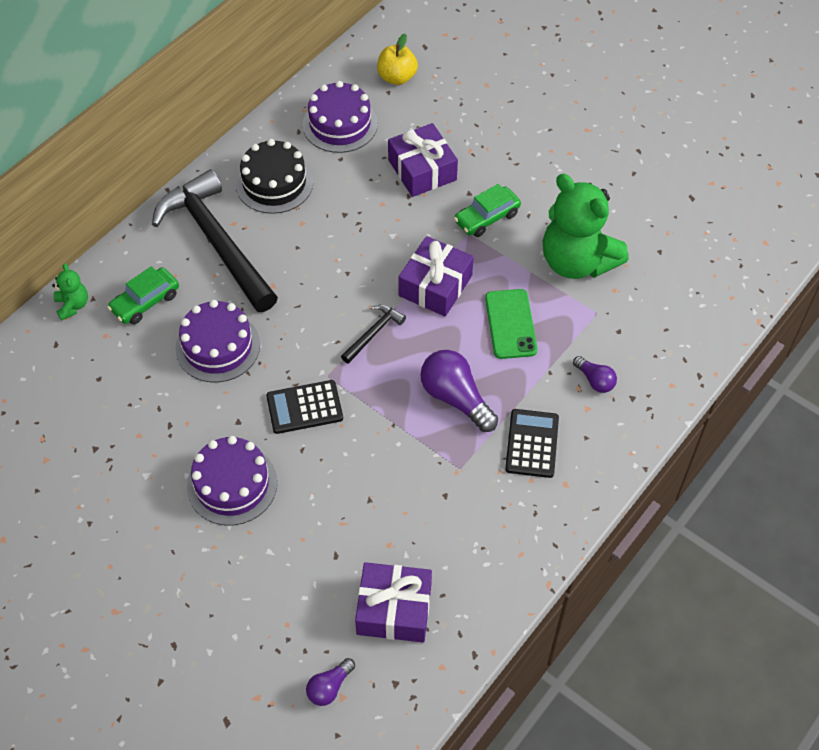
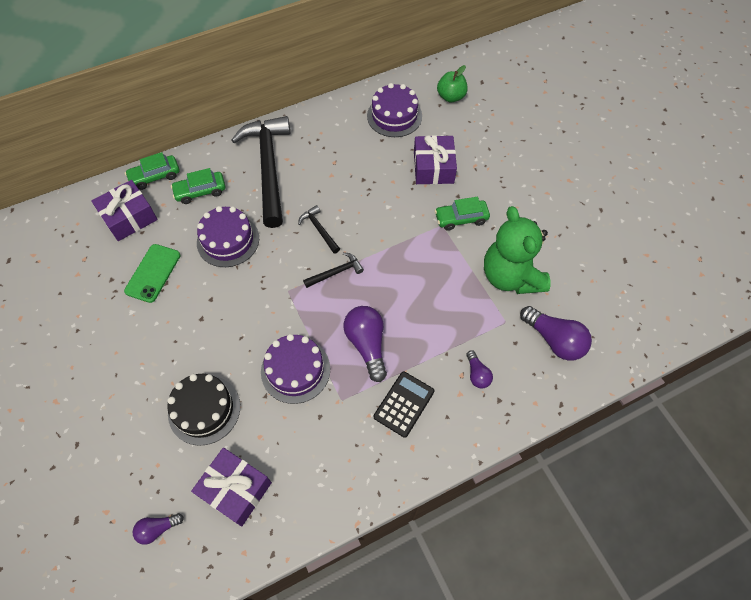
camera: 25 degrees right, 5 degrees up
green teddy bear [52,263,88,321] -> green car [125,152,180,190]
purple cake [187,436,277,526] -> purple cake moved to [261,334,330,404]
black cake [236,139,313,214] -> black cake moved to [167,374,240,446]
black calculator [266,380,343,434] -> none
yellow apple [377,34,418,85] -> green apple [437,65,468,103]
purple gift [398,236,474,317] -> purple gift moved to [91,180,158,241]
green phone [485,289,538,359] -> green phone moved to [124,244,181,303]
none -> black hammer [298,205,340,254]
none -> purple light bulb [520,306,592,361]

